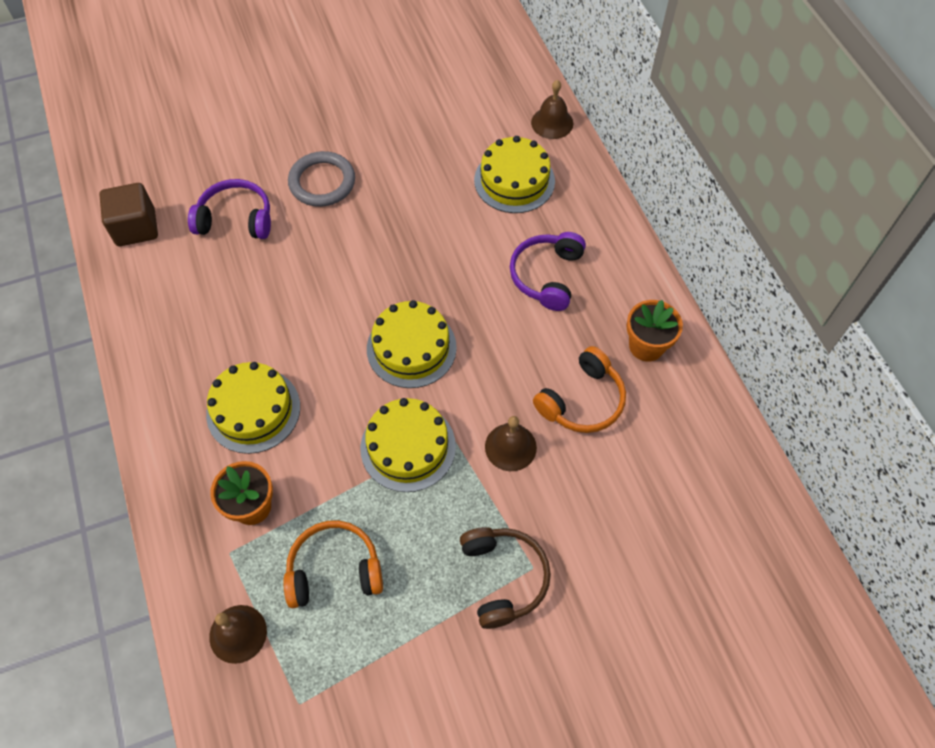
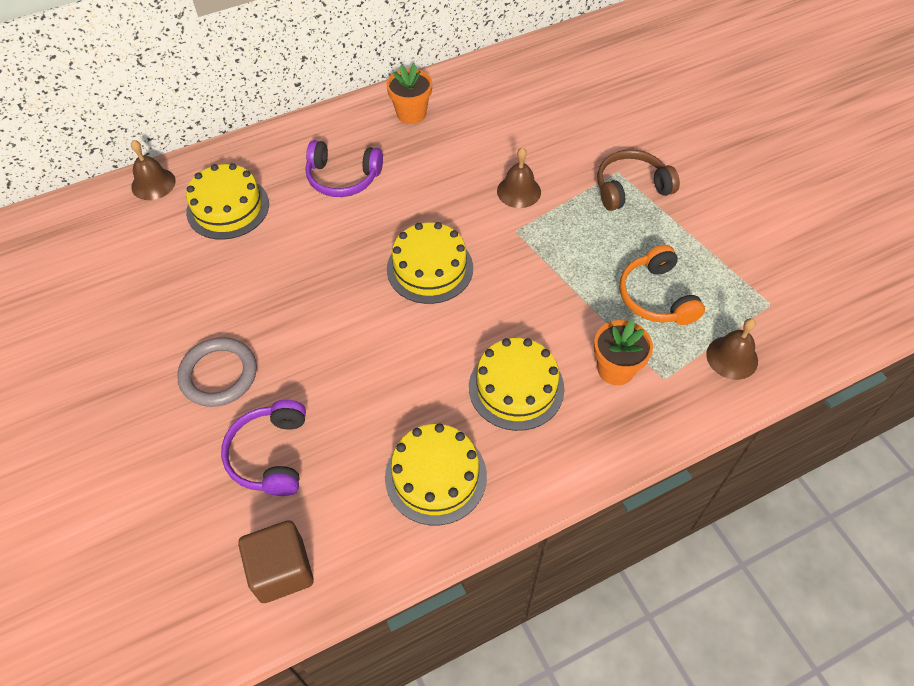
camera: 95 degrees left, 5 degrees down
yellow cake [360,398,456,492] -> yellow cake moved to [385,424,487,525]
orange headphones [533,346,626,433] -> none

